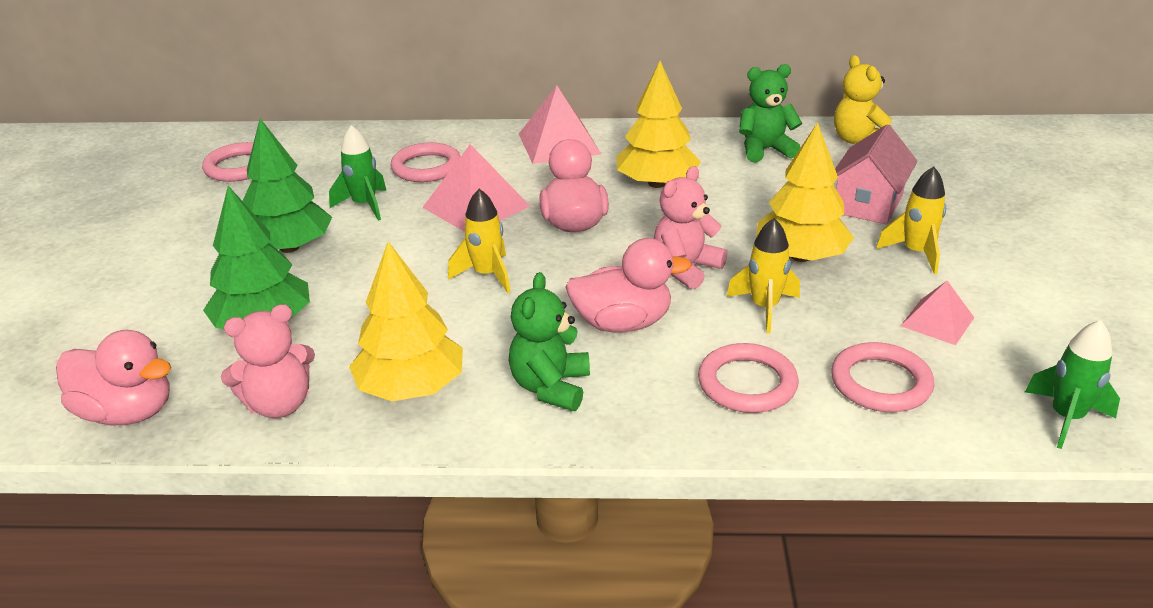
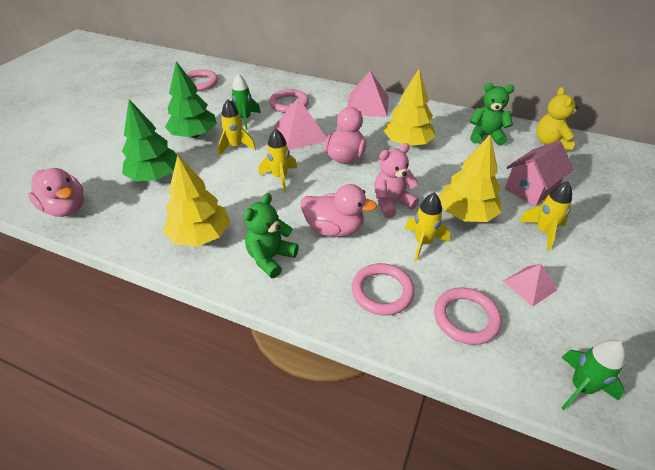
camera: 20 degrees right, 10 degrees up
pink teddy bear [221,304,315,418] -> none
none -> yellow rocket [218,99,256,156]

